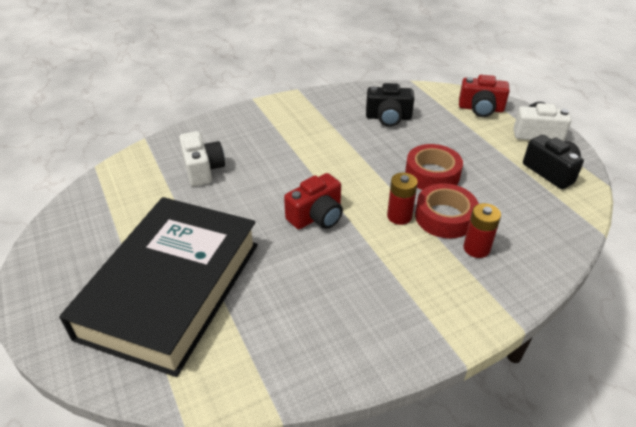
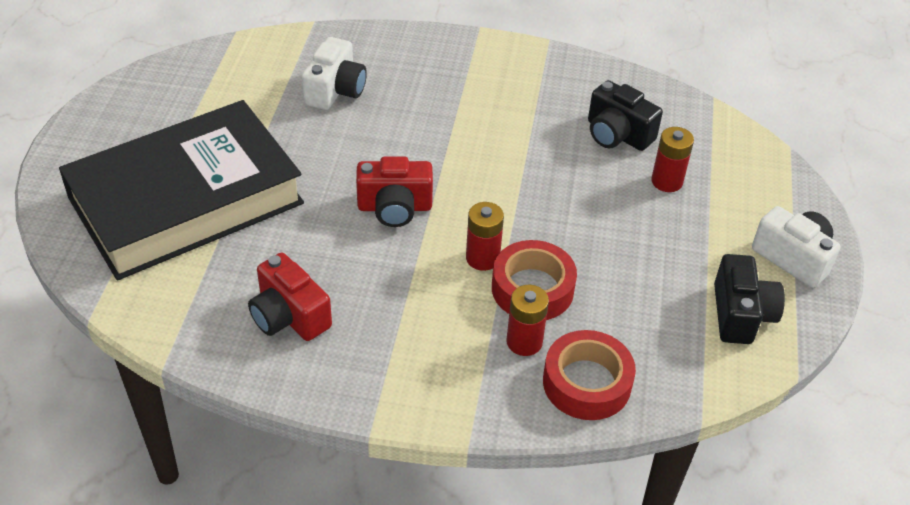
camera: 35 degrees right, 5 degrees up
red tape [405,144,463,190] -> red tape moved to [543,330,636,420]
red camera [459,75,510,117] -> red camera moved to [248,253,332,341]
none -> red battery [651,127,694,192]

